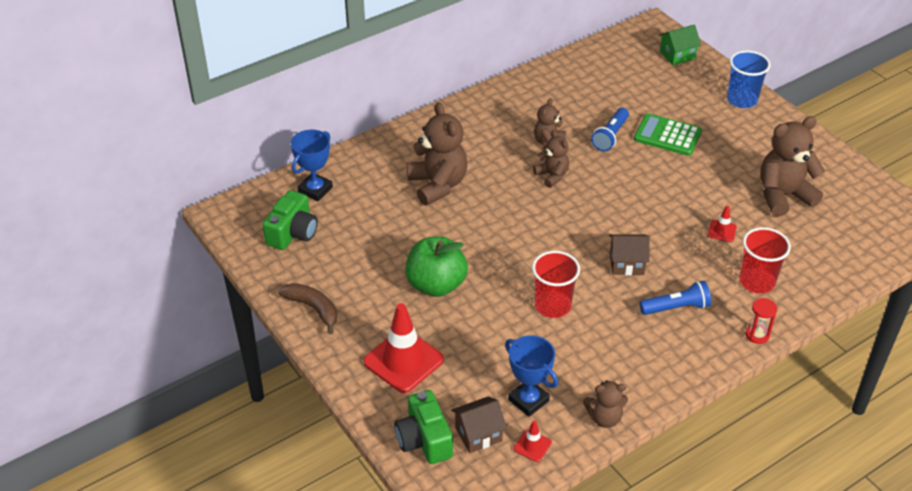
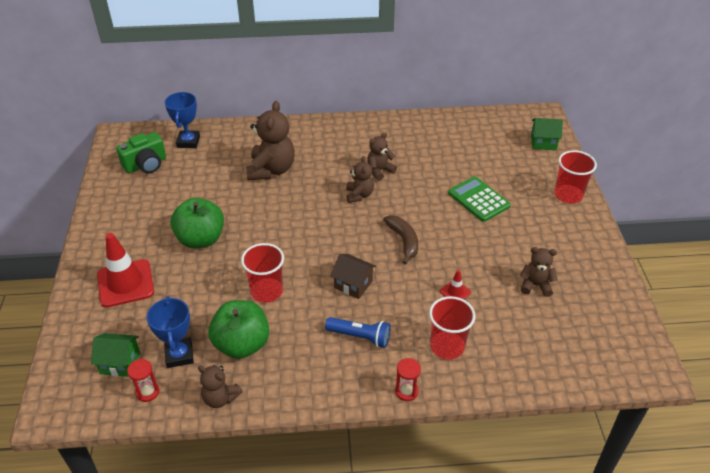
camera: 30 degrees right, 0 degrees up
brown banana [278,283,337,334] -> brown banana moved to [383,215,418,265]
blue trophy [291,130,333,201] -> blue trophy turned 60 degrees counterclockwise [165,92,200,148]
green camera [394,390,453,464] -> none
brown house [451,396,507,453] -> green house [91,333,140,377]
red traffic cone [514,420,552,462] -> red hourglass [127,359,159,402]
blue flashlight [591,108,629,151] -> none
blue cup [727,50,770,108] -> red cup [554,150,597,204]
brown teddy bear [760,116,825,217] -> brown teddy bear [520,247,558,297], size x0.56
none -> green apple [209,300,269,359]

